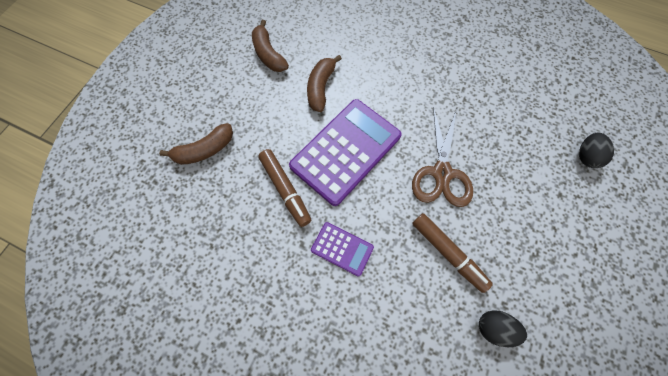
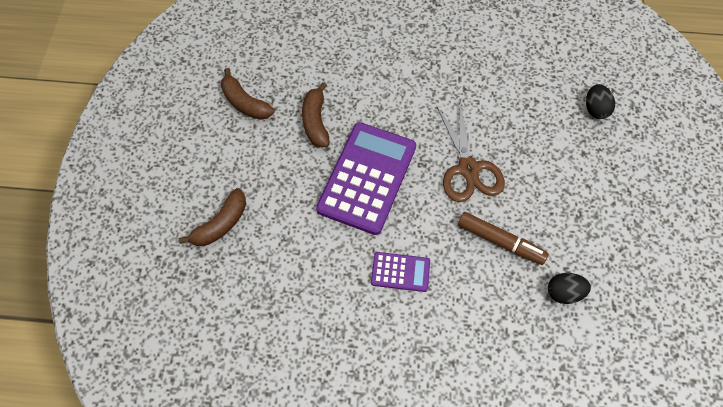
camera: 20 degrees left, 5 degrees down
brown marker [258,149,311,227] -> none

